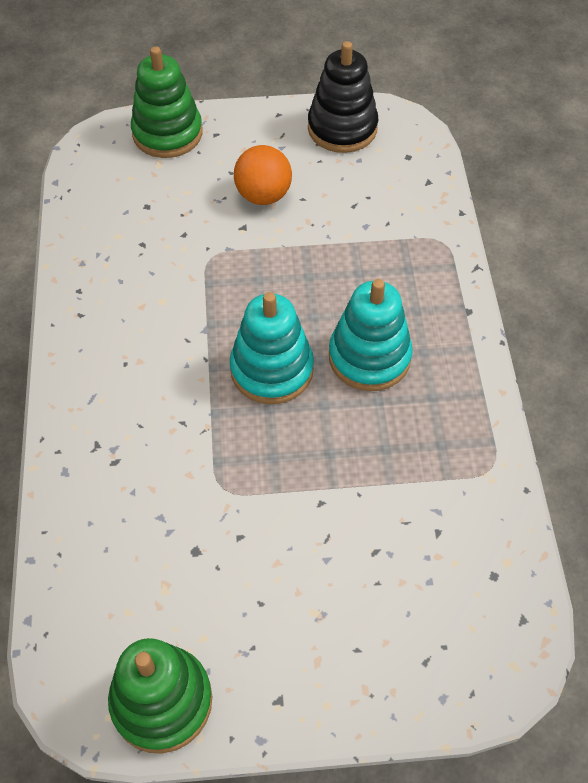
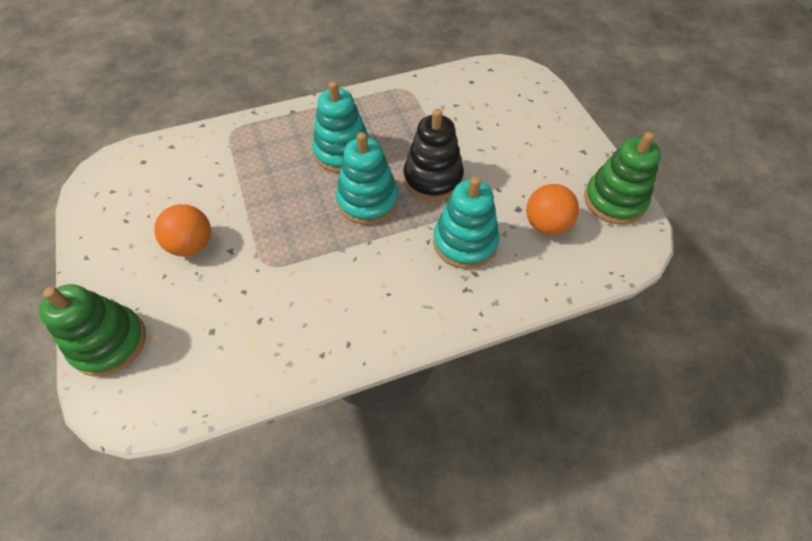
camera: 105 degrees left, 0 degrees up
black stacking toy [308,41,378,153] -> black stacking toy moved to [403,109,464,201]
none -> turquoise stacking toy [433,176,499,269]
none -> orange ball [526,184,579,235]

